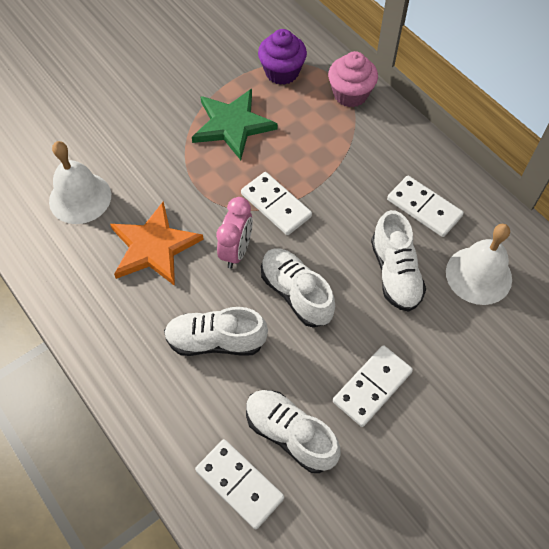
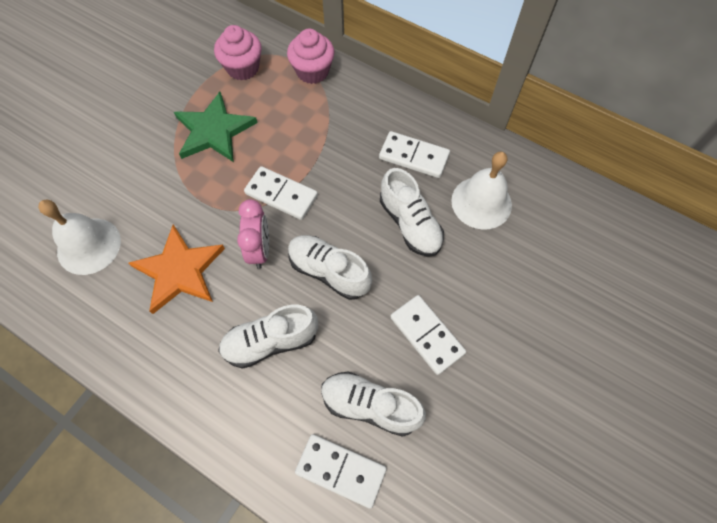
camera: 20 degrees left, 5 degrees up
purple cupcake [258,29,307,85] -> pink cupcake [214,25,262,80]
white domino [333,345,413,427] -> white domino turned 60 degrees counterclockwise [390,295,466,375]

